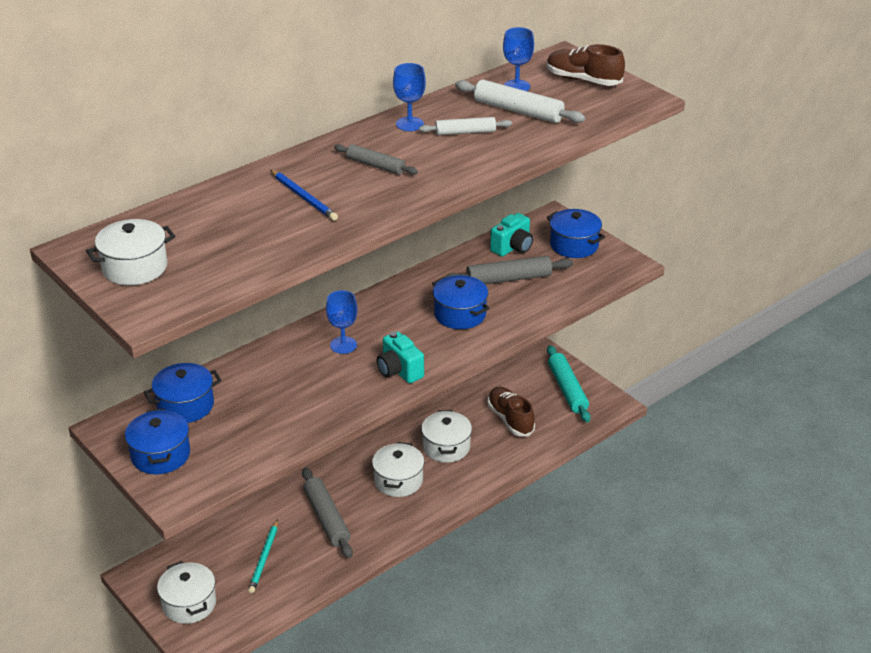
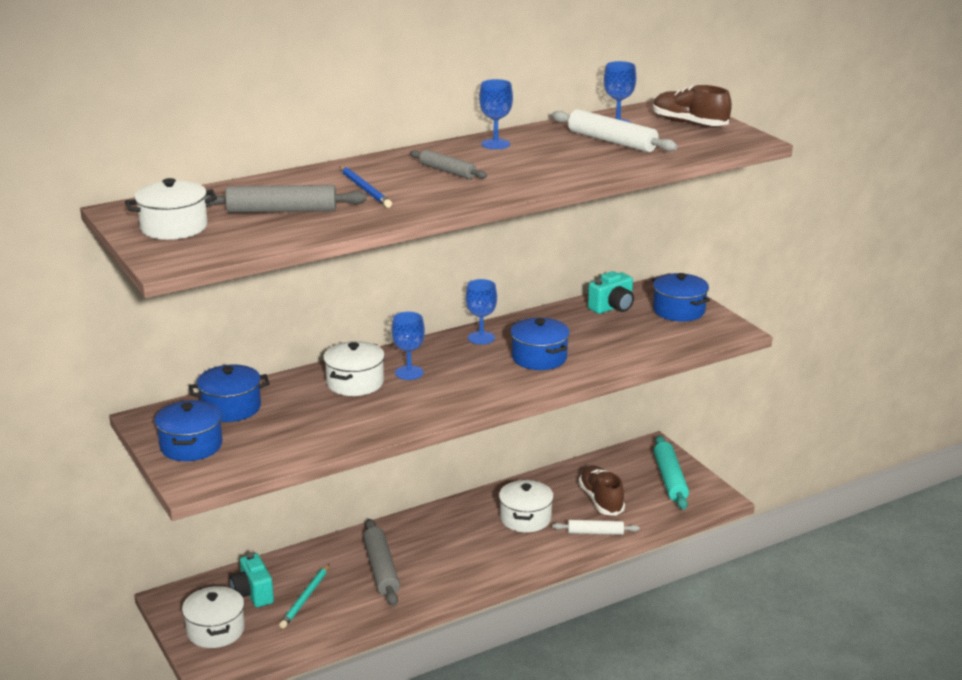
camera: 10 degrees right, 10 degrees down
white pot [372,442,424,497] -> white pot moved to [323,341,385,396]
turquoise camera [377,331,424,383] -> turquoise camera moved to [229,553,274,607]
white rolling pin [419,117,512,135] -> white rolling pin moved to [553,520,640,535]
grey rolling pin [445,256,573,284] -> grey rolling pin moved to [205,185,367,213]
none -> blue goblet [466,279,497,344]

